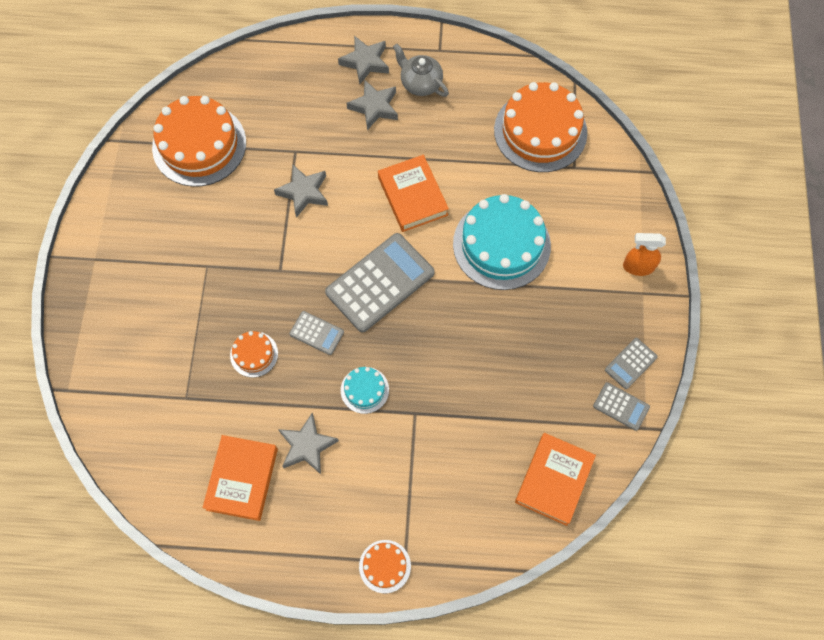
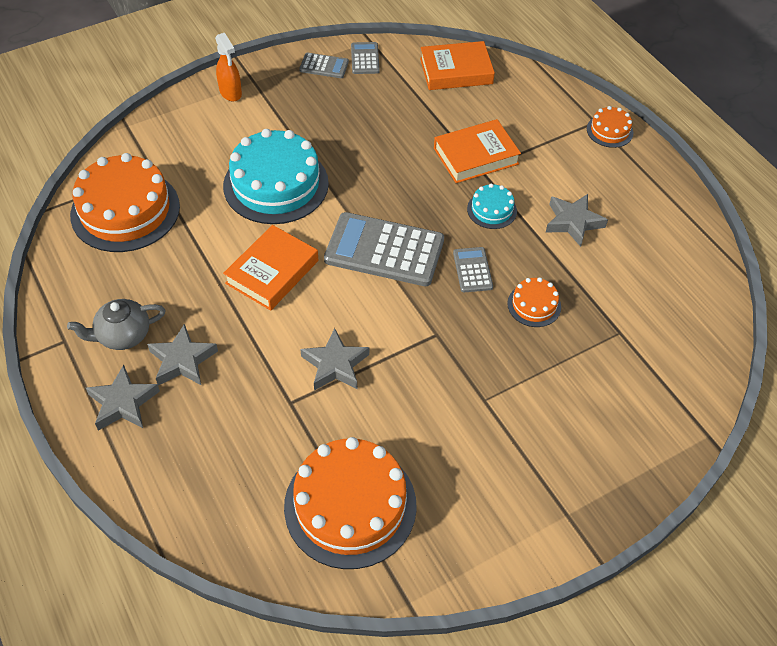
camera: 125 degrees left, 15 degrees down
orange book [202,435,278,521] -> orange book moved to [434,119,521,183]
grey teapot [393,44,449,97] -> grey teapot turned 60 degrees clockwise [67,299,166,350]

